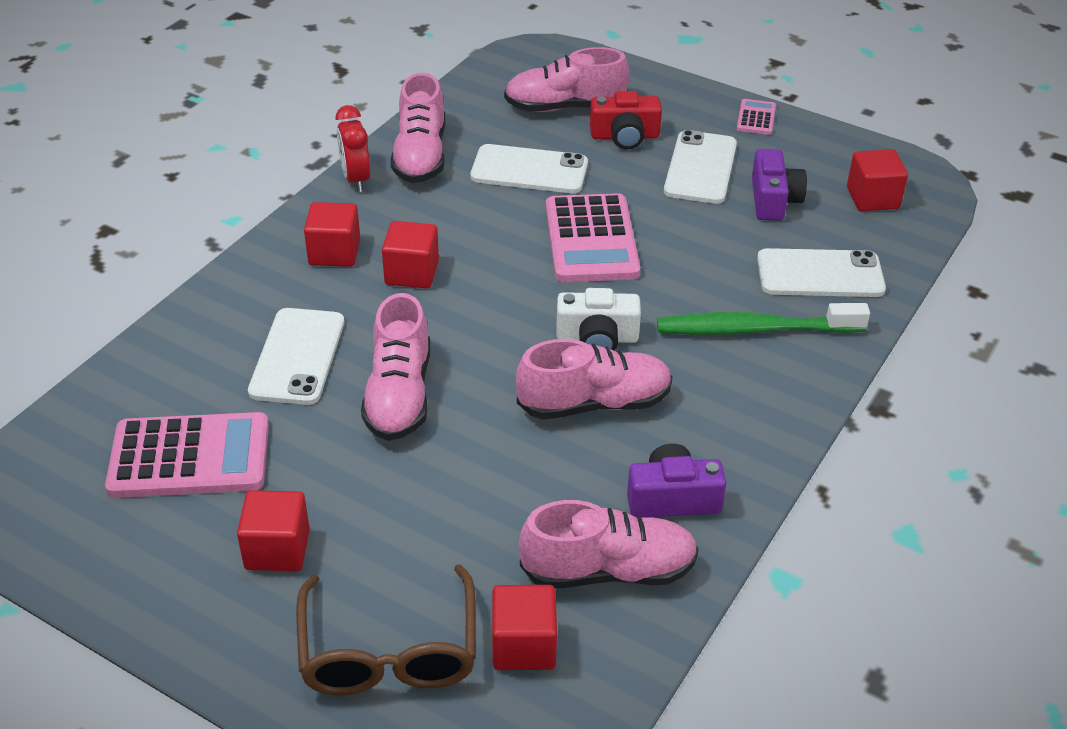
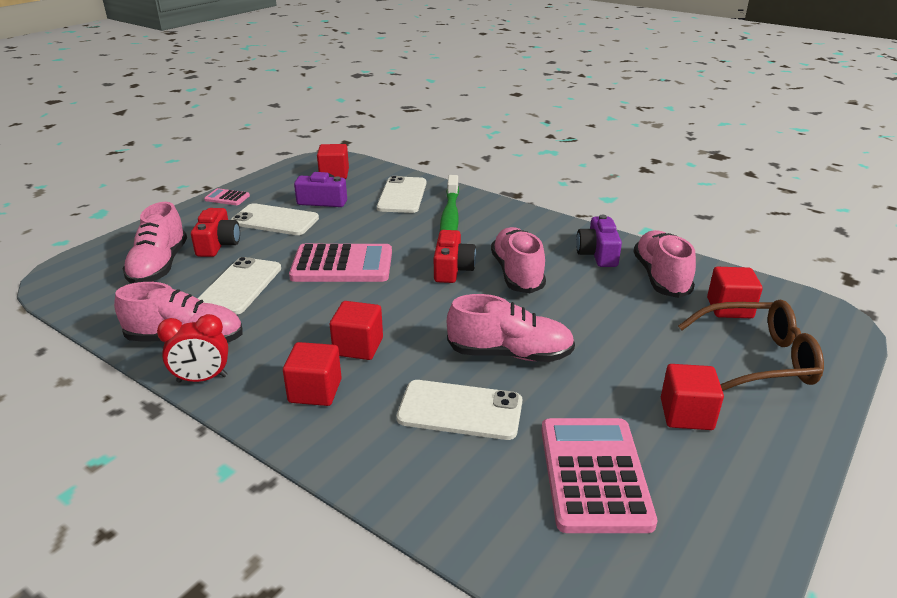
camera: 85 degrees left, 10 degrees down
white camera [557,288,641,351] -> red camera [434,230,476,283]

